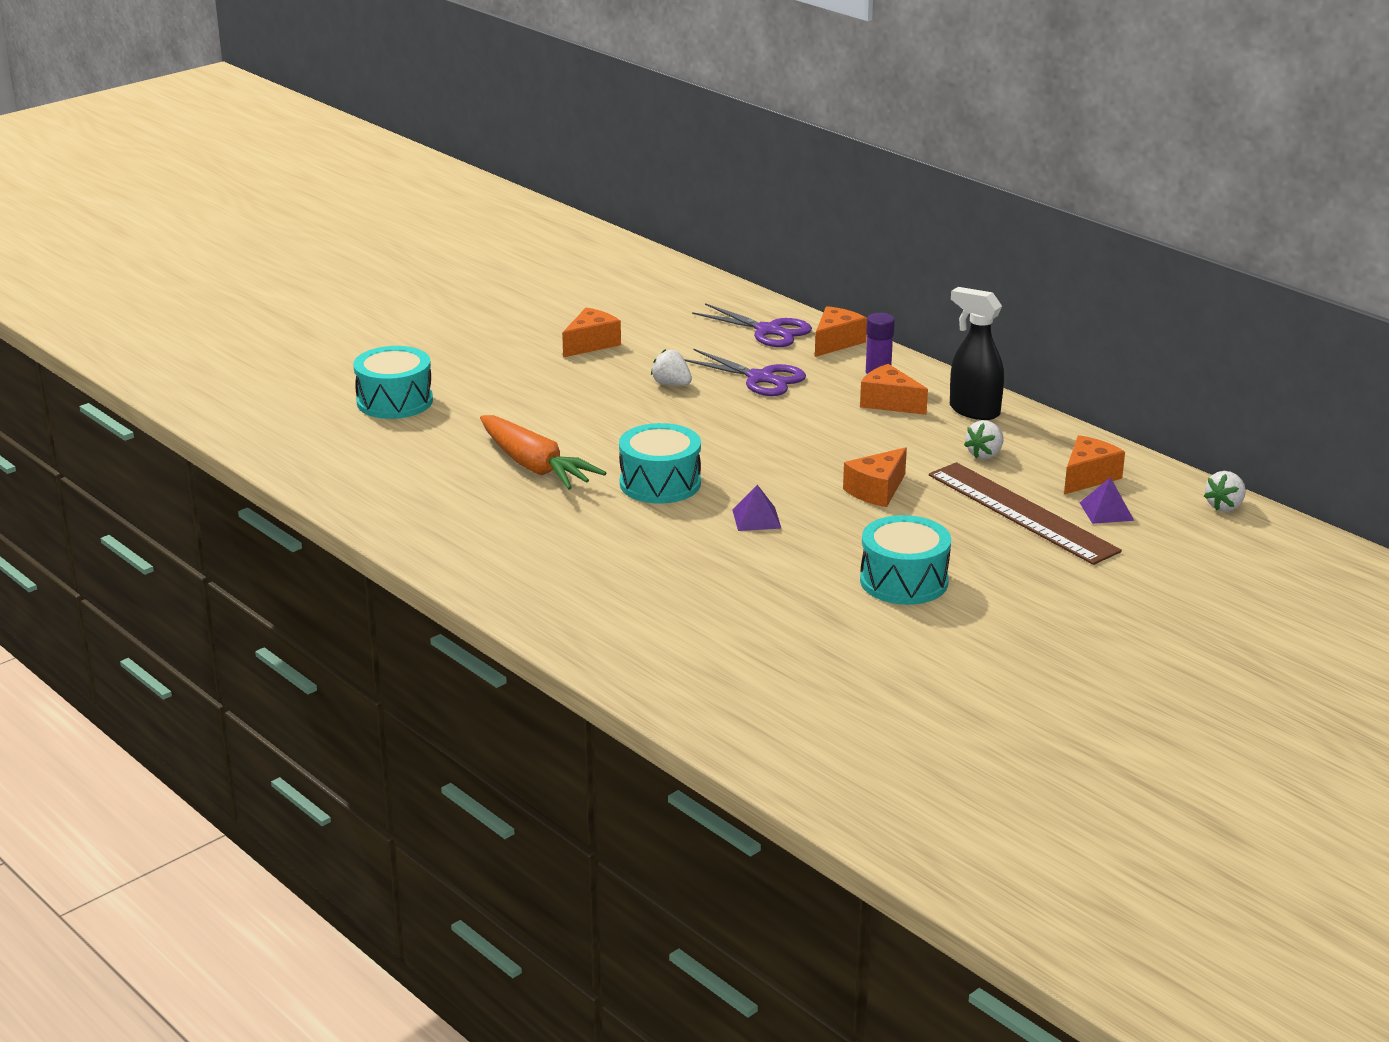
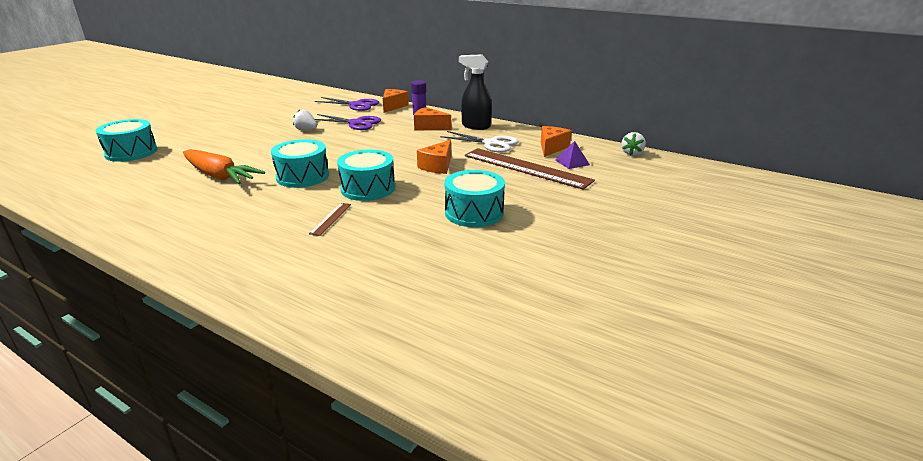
camera: 15 degrees left, 0 degrees up
orange cheese [562,308,621,357] -> none
purple pyramid [733,485,782,531] -> turquoise drum [337,150,395,201]
white strawberry [964,420,1004,459] -> white scissors [440,131,518,153]
none -> brown ruler [309,203,351,236]

